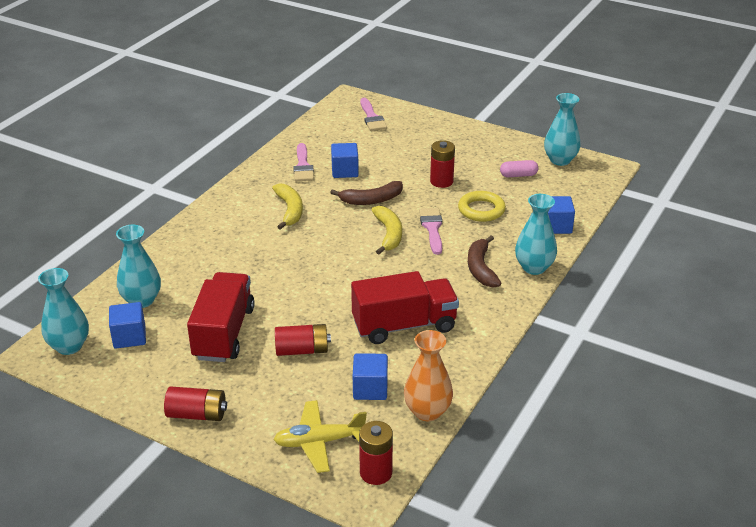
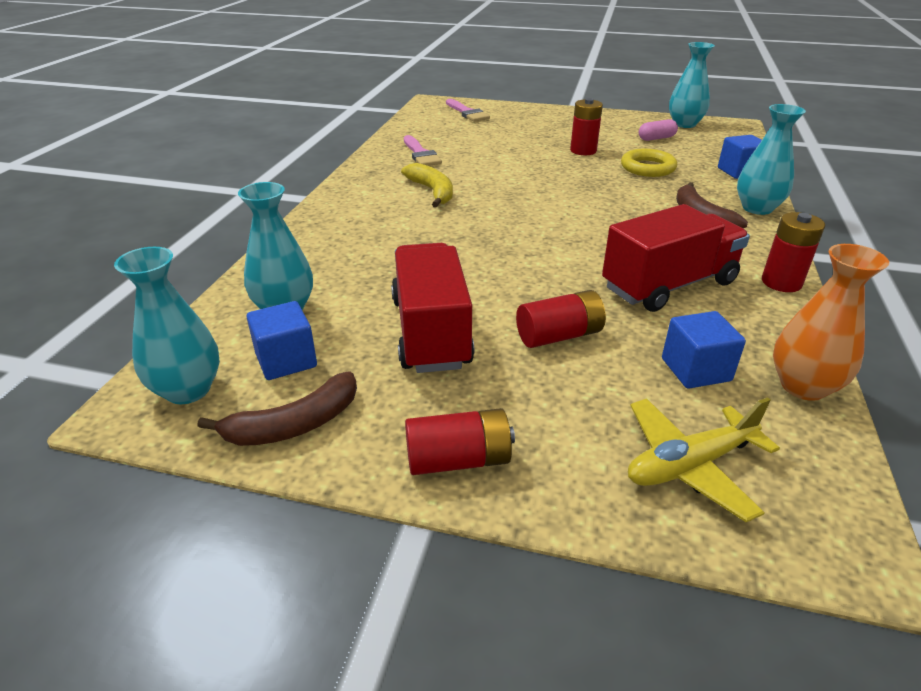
camera: 15 degrees left, 0 degrees up
brown banana [330,181,403,205] -> brown banana moved to [197,371,357,446]
blue cube [331,143,359,178] -> none
red battery [359,421,393,485] -> red battery moved to [762,212,825,292]
yellow banana [372,206,402,255] -> none
pink brush [419,208,442,255] -> none

